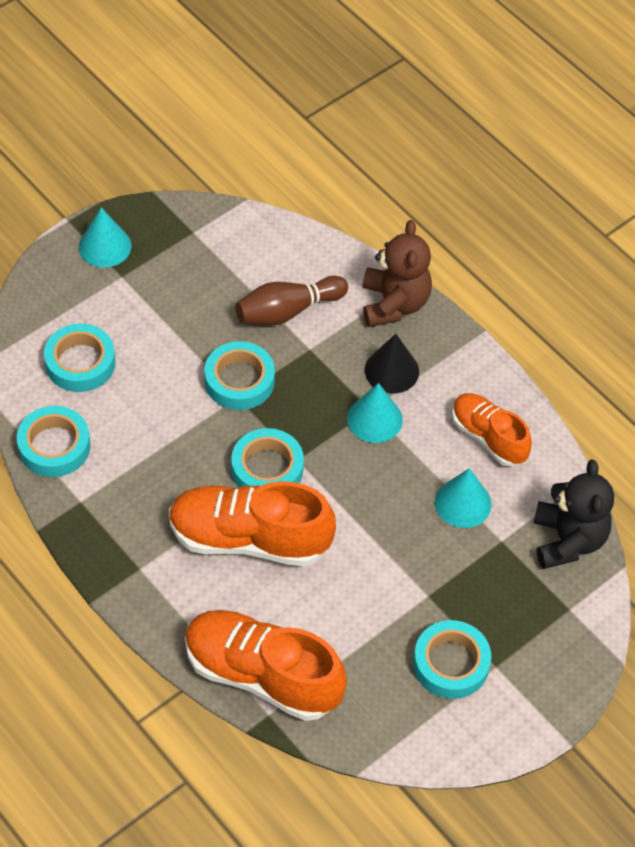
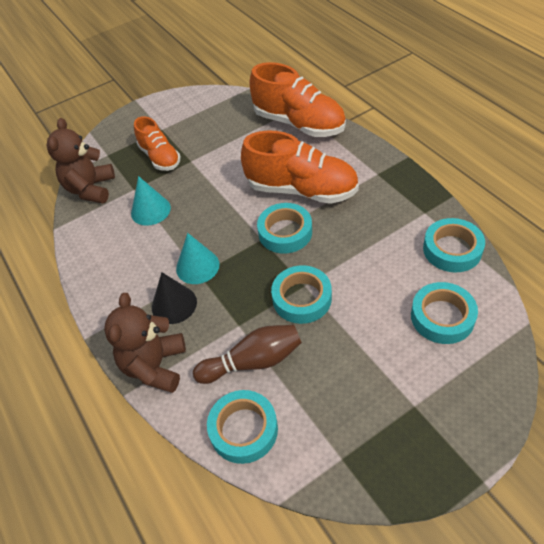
camera: 165 degrees left, 5 degrees down
turquoise cone [79,207,132,267] -> none
turquoise tape [413,620,491,699] -> turquoise tape moved to [207,390,278,464]
orange shoe [452,393,532,466] -> orange shoe moved to [134,116,181,171]
black teddy bear [534,459,614,569] -> brown teddy bear [46,118,115,203]

